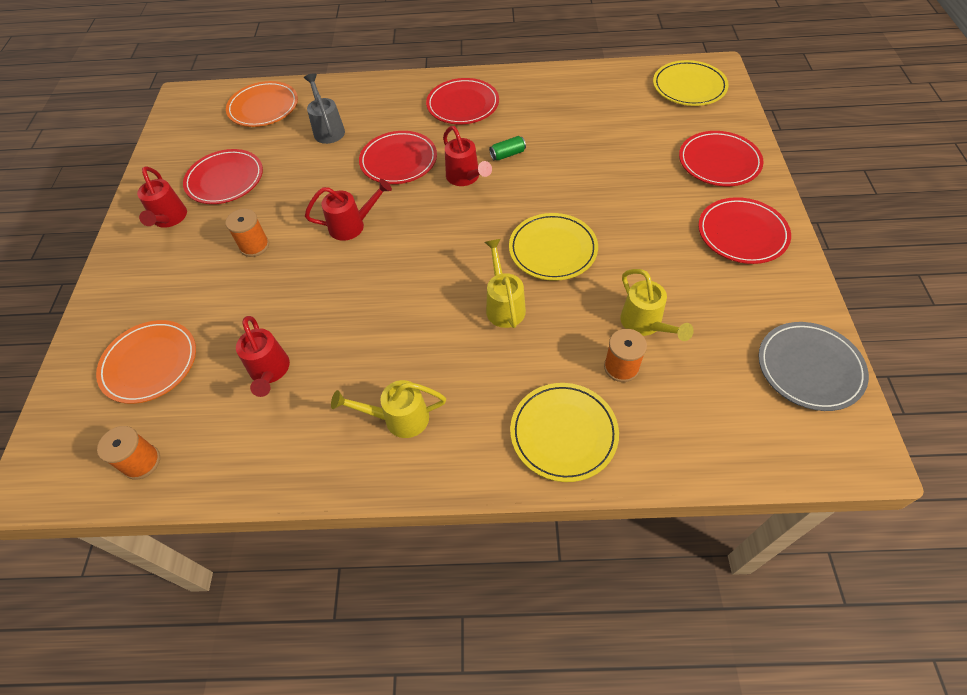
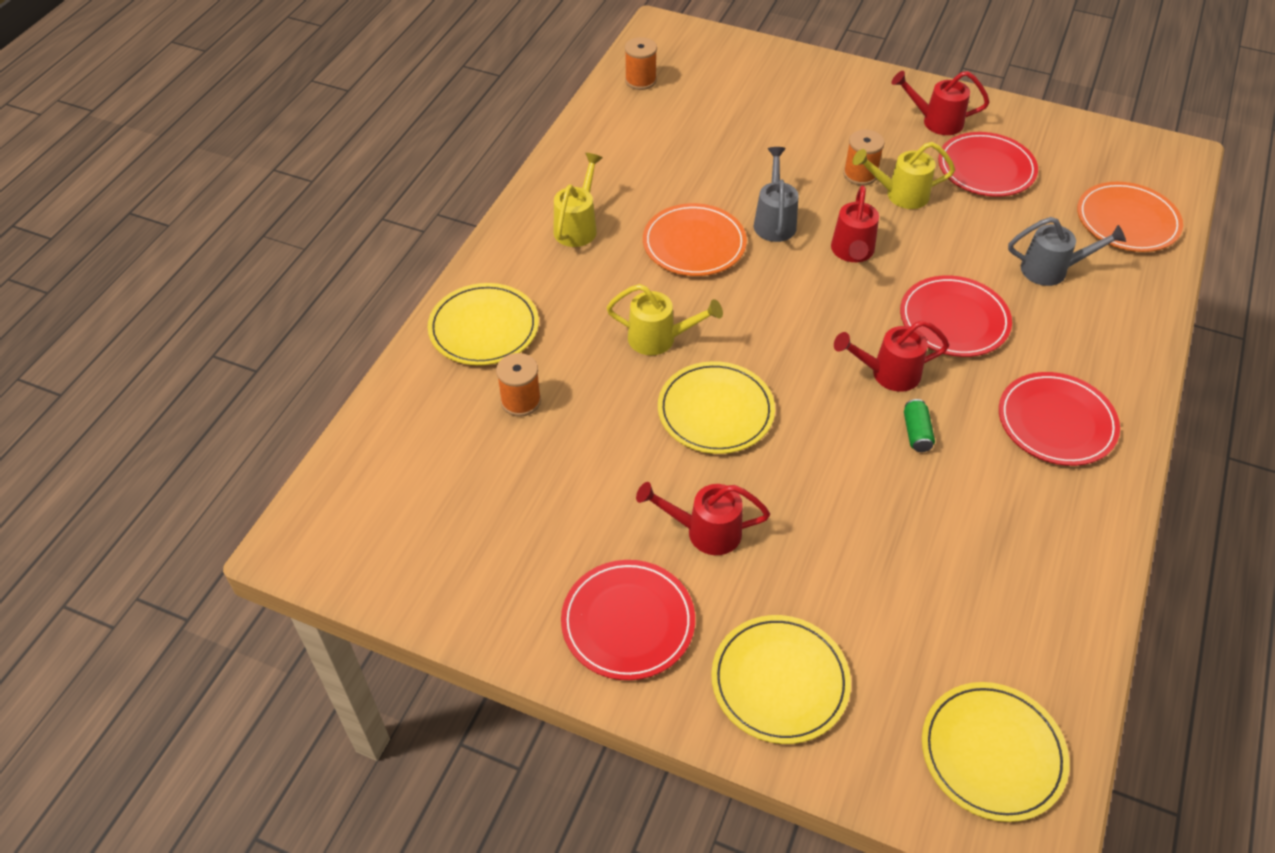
camera: 110 degrees right, 5 degrees down
orange plate [96,320,196,404] -> orange plate moved to [643,203,747,276]
red watering can [236,316,290,397] -> red watering can moved to [636,482,770,555]
yellow watering can [620,269,694,341] -> yellow watering can moved to [852,142,955,209]
red plate [679,131,763,186] -> yellow plate [711,615,851,744]
grey plate [759,322,869,411] -> none
none -> grey watering can [754,147,799,242]

